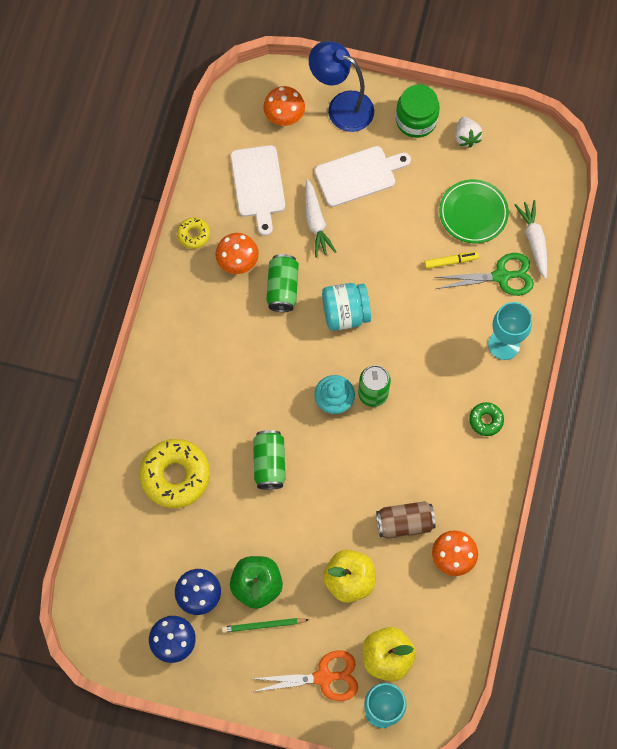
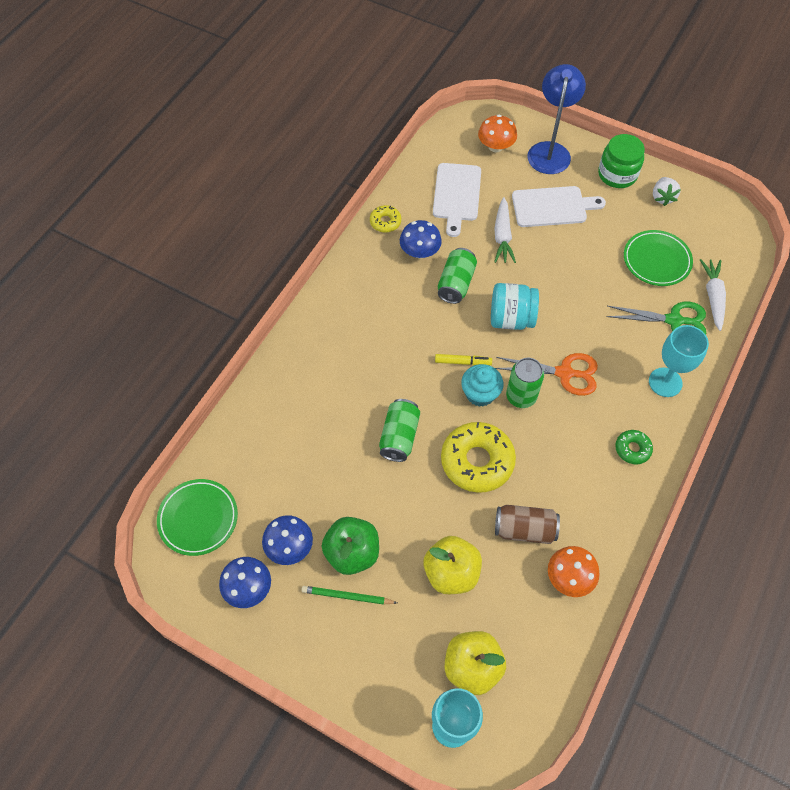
camera: 15 degrees right, 10 degrees down
yellow donut [139,439,210,508] -> yellow donut moved to [441,422,516,493]
orange mushroom [216,233,259,274] -> blue mushroom [400,220,442,259]
orange scissors [250,650,358,701] -> orange scissors moved to [495,353,598,396]
blue lamp [309,41,374,132] -> blue lamp turned 60 degrees clockwise [528,64,586,174]
yellow marker [424,252,479,269] -> yellow marker moved to [435,354,492,366]
none -> green plate [157,479,238,556]

